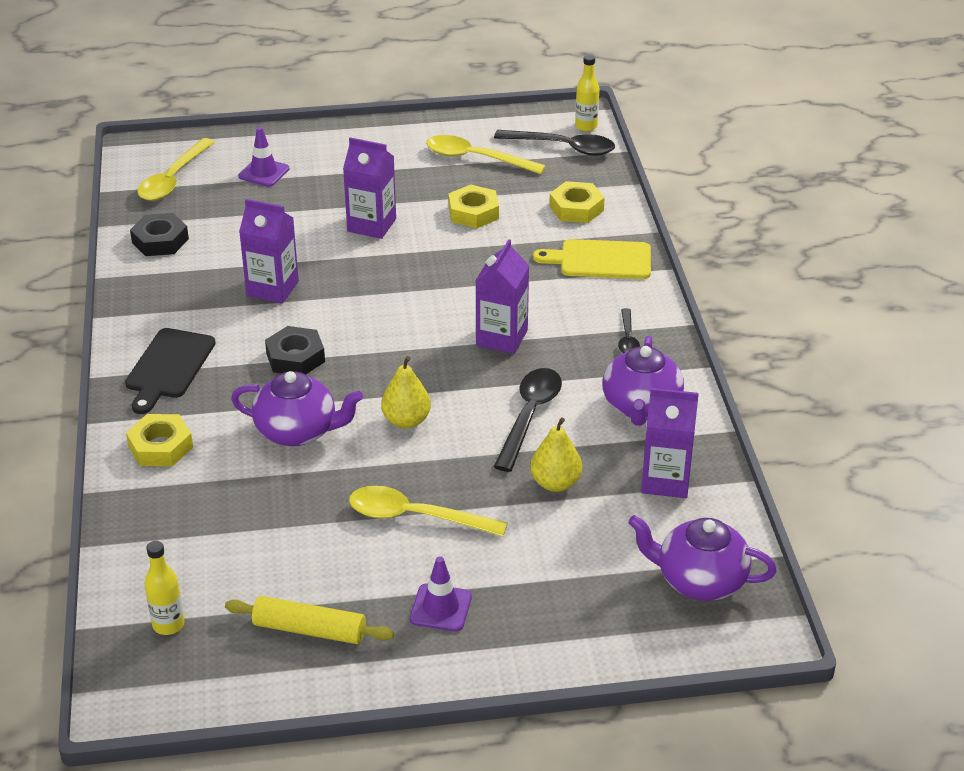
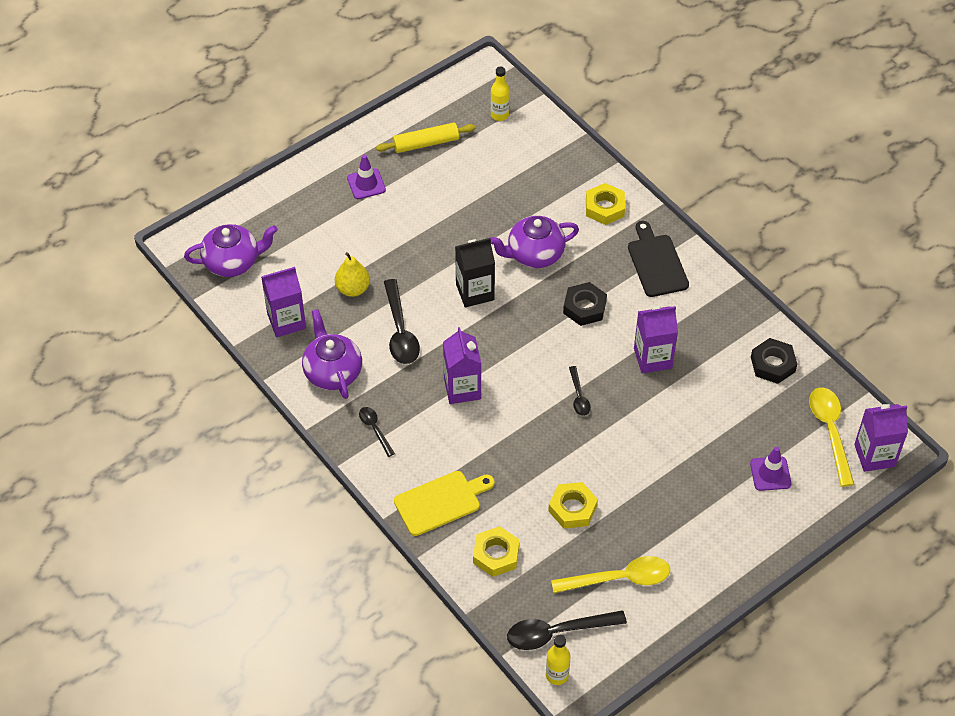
camera: 150 degrees right, 15 degrees up
purple carton [343,137,396,239] -> purple carton moved to [854,404,908,472]
yellow spoon [349,486,508,536] -> none
yellow pear [381,356,431,428] -> black carton [455,238,495,307]
none -> black spoon [569,366,591,416]

